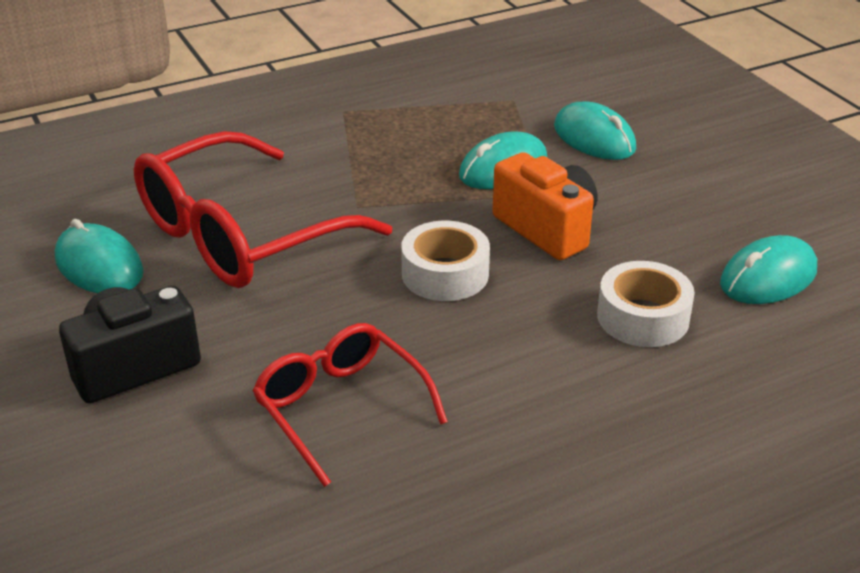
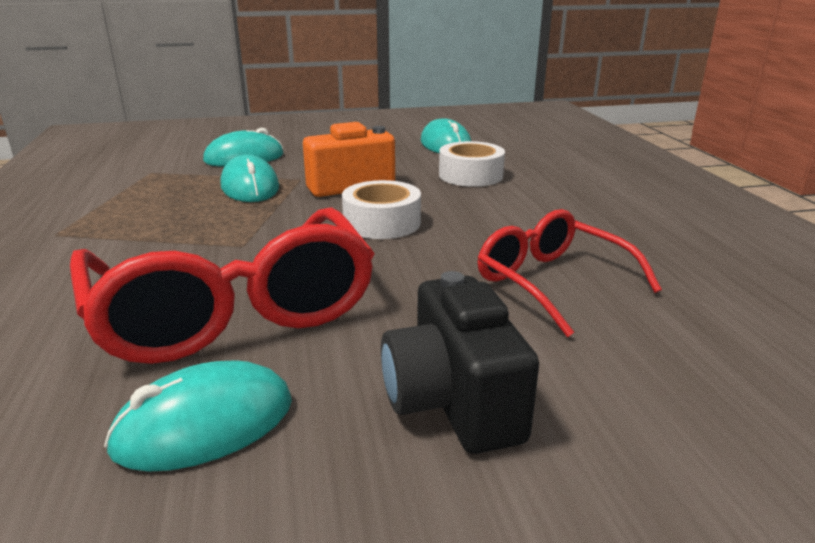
camera: 75 degrees left, 10 degrees down
red glasses [253,323,448,487] -> red glasses turned 75 degrees clockwise [478,209,662,337]

